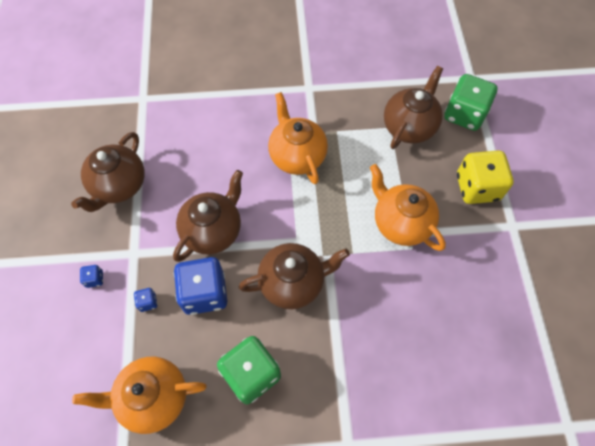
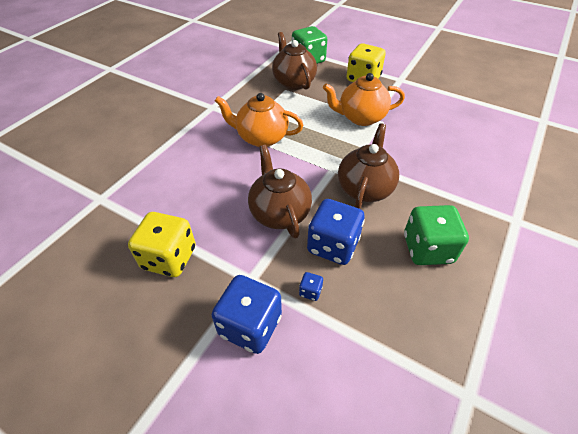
camera: 55 degrees left, 15 degrees down
brown teapot [71,132,145,212] -> yellow dice [128,212,196,277]
orange teapot [72,357,207,434] -> none
blue dice [80,265,103,288] -> blue dice [211,275,282,354], size x2.41

